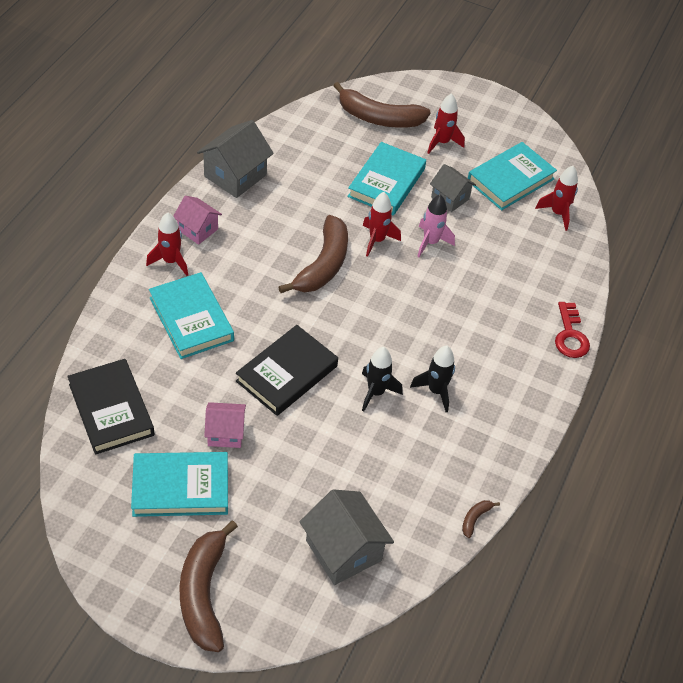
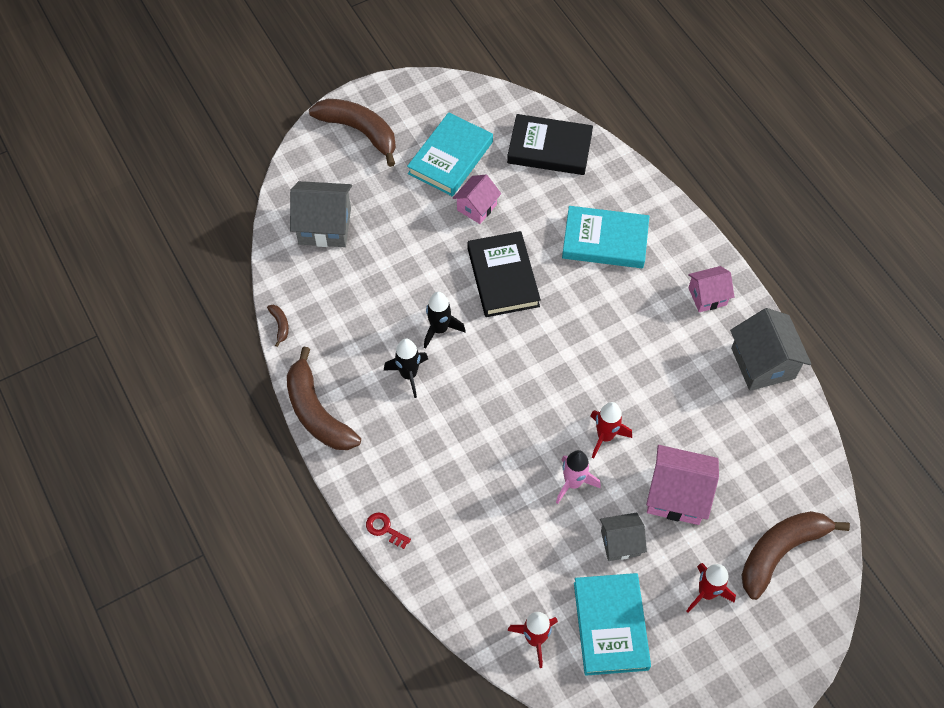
camera: 130 degrees right, 10 degrees up
red rocket [146,212,188,276] -> none
brown banana [278,215,348,293] -> brown banana moved to [287,347,361,450]
turquoise book [347,142,426,216] -> pink house [646,445,719,525]
red key [555,302,590,358] -> red key [366,512,411,549], size x0.64

